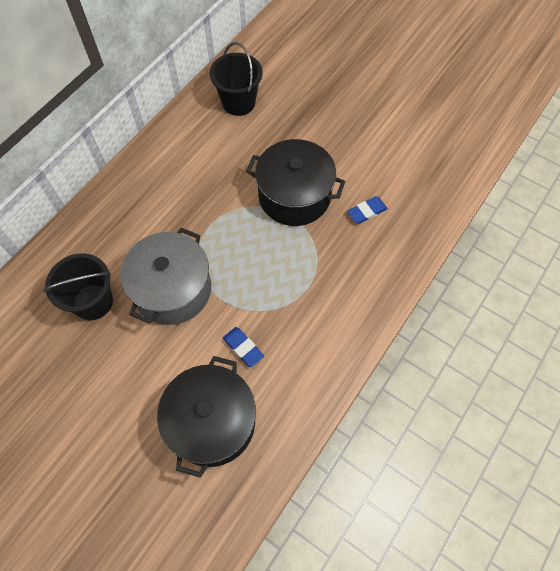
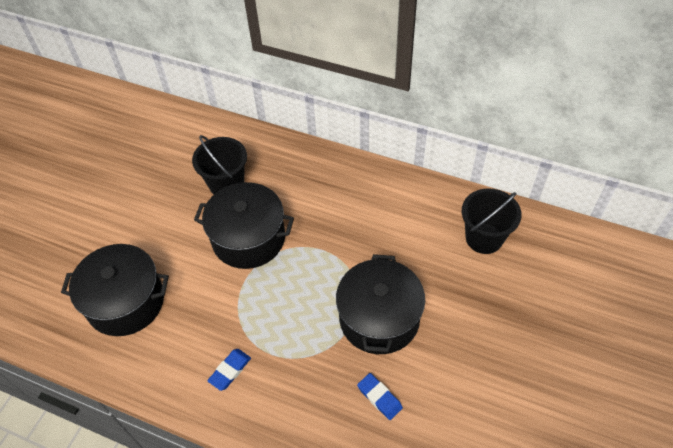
camera: 80 degrees right, 10 degrees down
grey pot [120,228,211,325] -> black pot [194,182,294,269]
blue eraser [223,327,264,367] -> blue eraser moved to [207,349,251,391]

